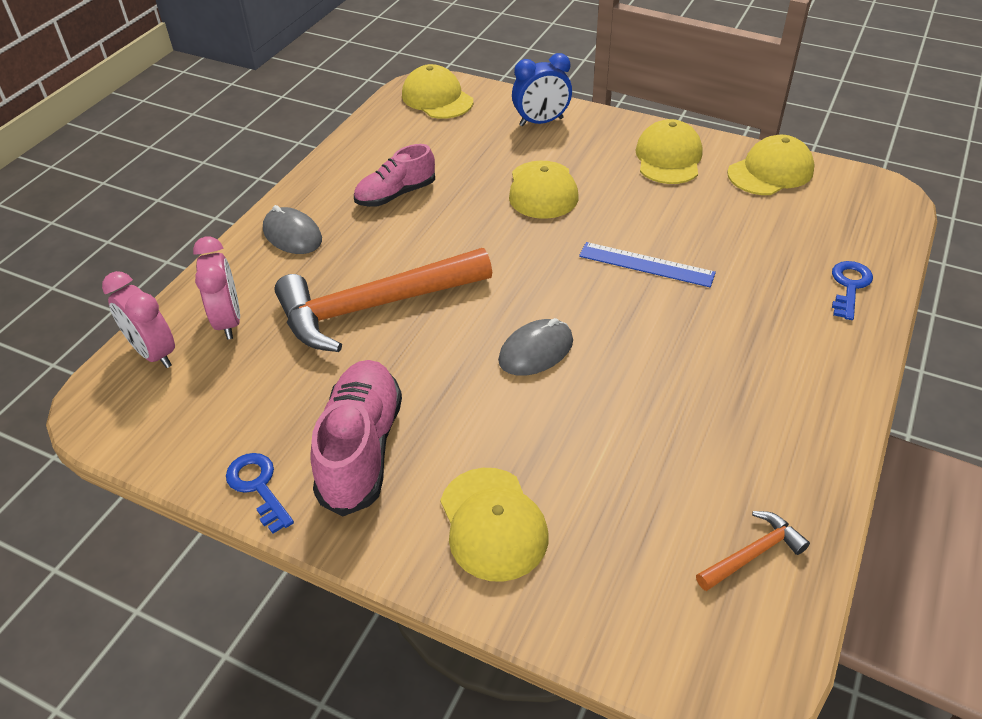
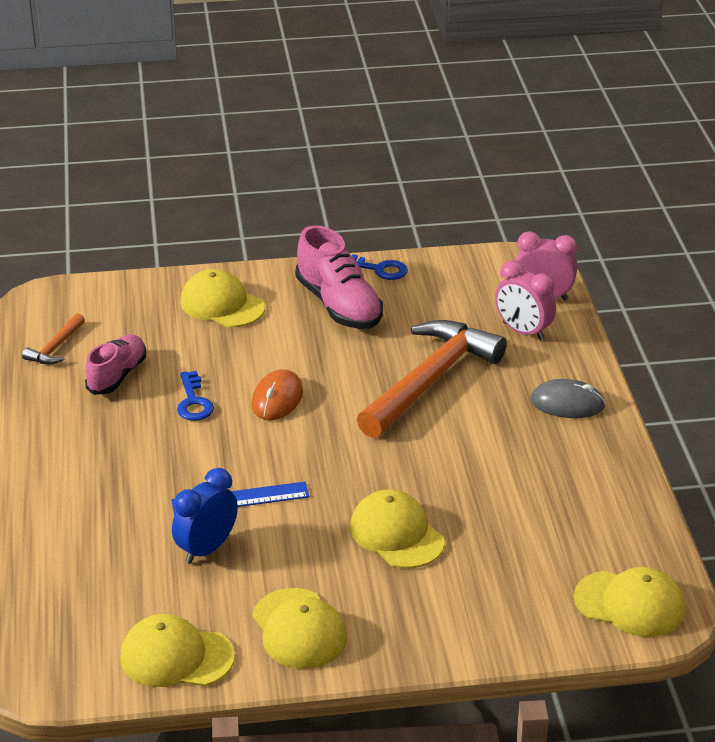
camera: 145 degrees right, 10 degrees down
pink shoe [354,144,435,207] -> pink shoe moved to [85,334,146,395]
grey mouse [498,318,573,376] -> orange mouse [251,369,303,420]
blue clock [512,53,572,126] -> blue clock moved to [172,468,238,564]
yellow cap [727,135,815,195] -> yellow cap turned 75 degrees clockwise [120,614,235,687]
blue key [832,261,873,320] -> blue key moved to [177,371,214,421]

